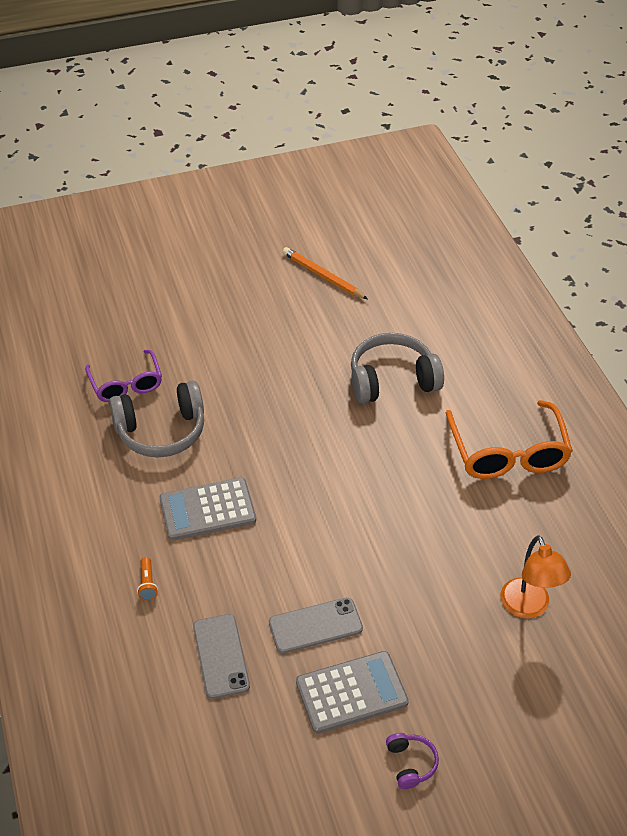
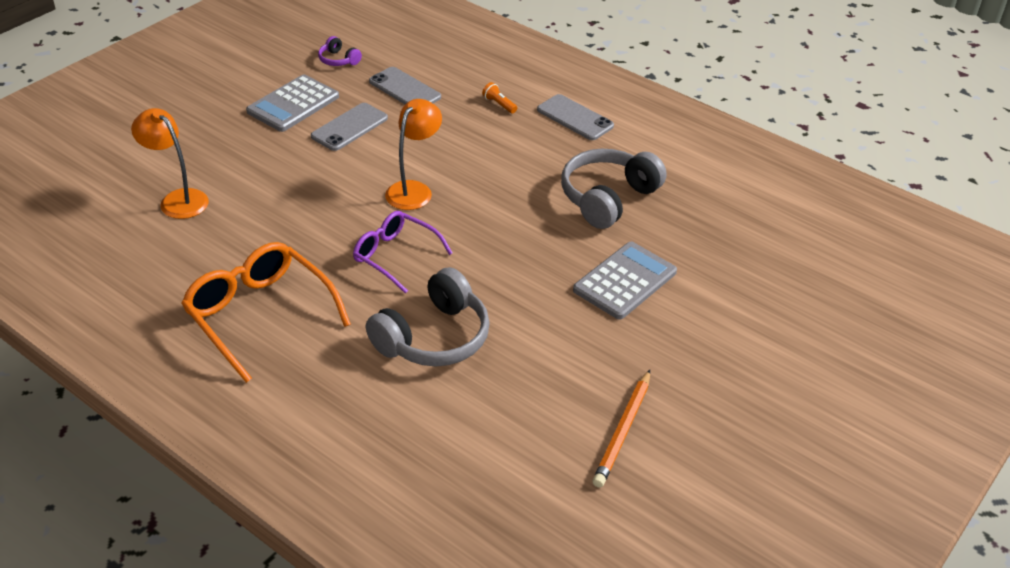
camera: 145 degrees right, 5 degrees down
purple glasses [85,350,162,402] -> purple glasses moved to [353,211,453,294]
grey calculator [159,478,256,541] -> grey calculator moved to [573,242,677,320]
orange pencil [283,247,368,299] -> orange pencil turned 105 degrees clockwise [592,370,650,488]
purple headphones [386,733,439,789] -> purple headphones moved to [318,36,362,66]
none -> orange lamp [385,99,442,210]
none -> grey phone [537,94,614,140]

